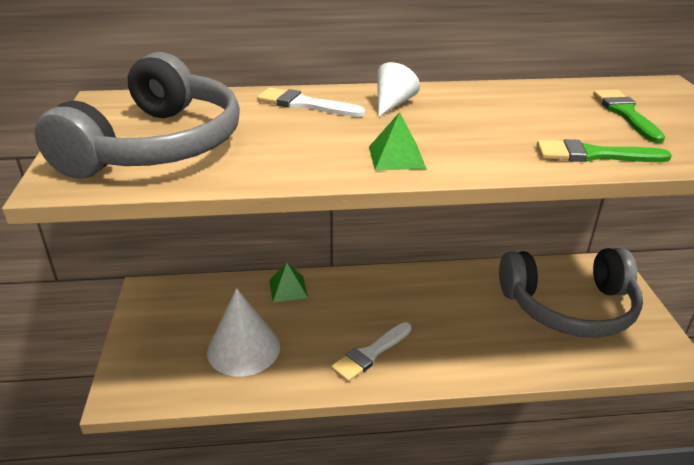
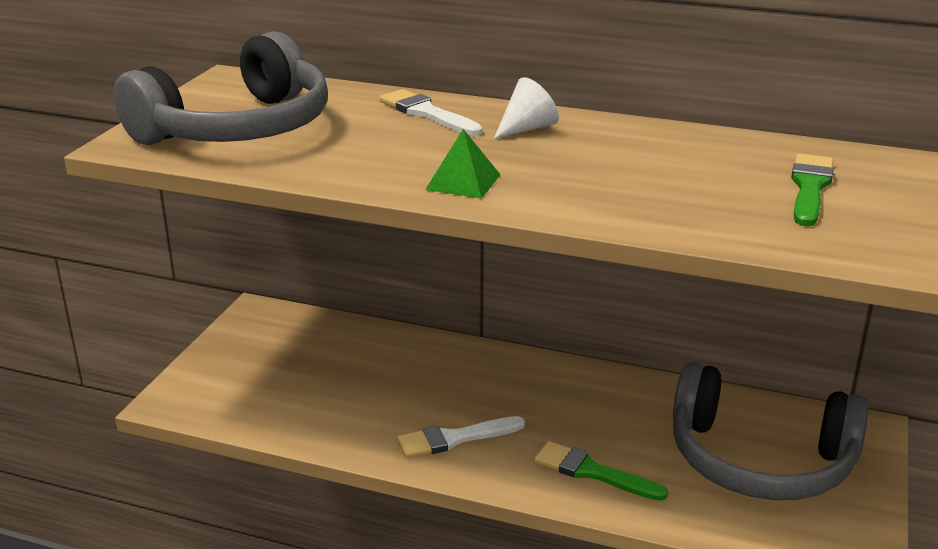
camera: 25 degrees right, 5 degrees down
white cone [207,288,280,377] -> none
green pyramid [269,263,308,302] -> none
green brush [537,139,672,162] -> green brush moved to [534,441,668,501]

